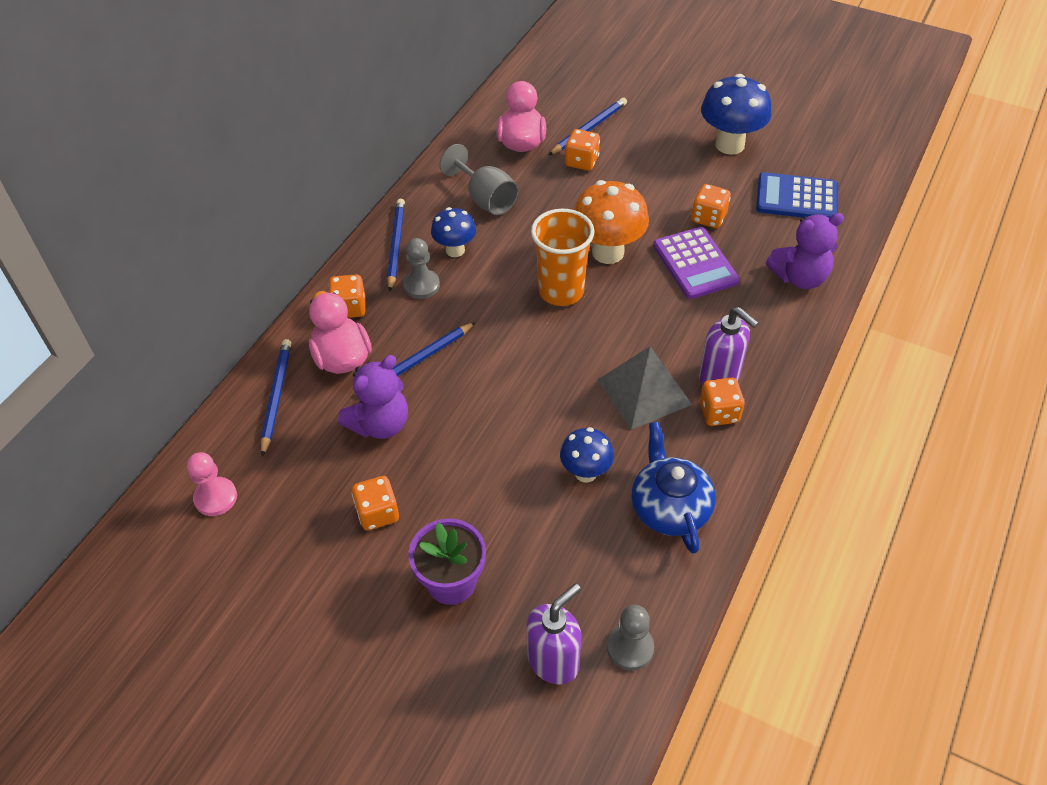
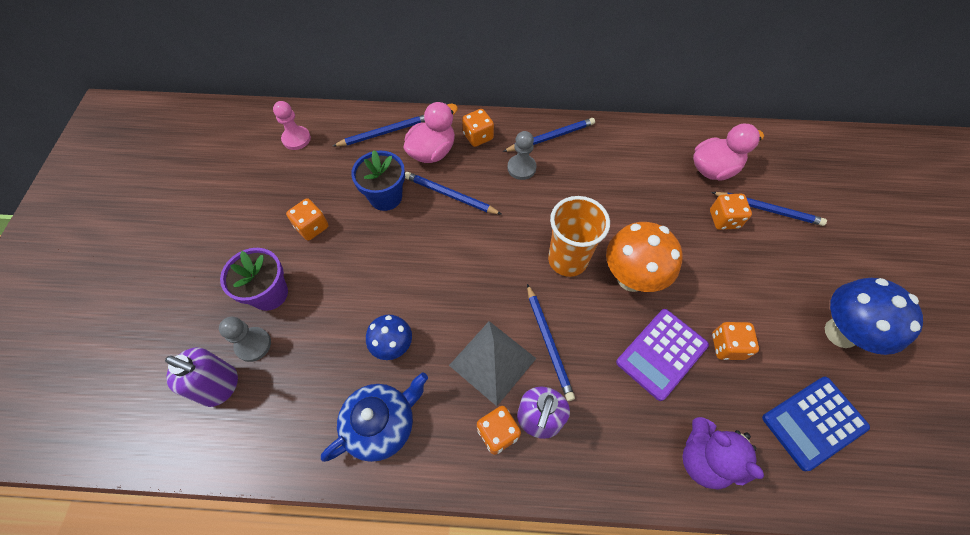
camera: 65 degrees right, 10 degrees up
purple teddy bear [338,355,408,439] -> blue flower pot [351,150,405,211]
blue mushroom [431,207,476,257] -> none
grey goblet [439,144,518,215] -> none
grey pawn [607,605,654,670] -> grey pawn moved to [219,317,271,362]
blue calculator [756,172,838,218] -> blue calculator turned 105 degrees counterclockwise [762,377,870,471]
none -> blue pencil [527,284,575,401]

